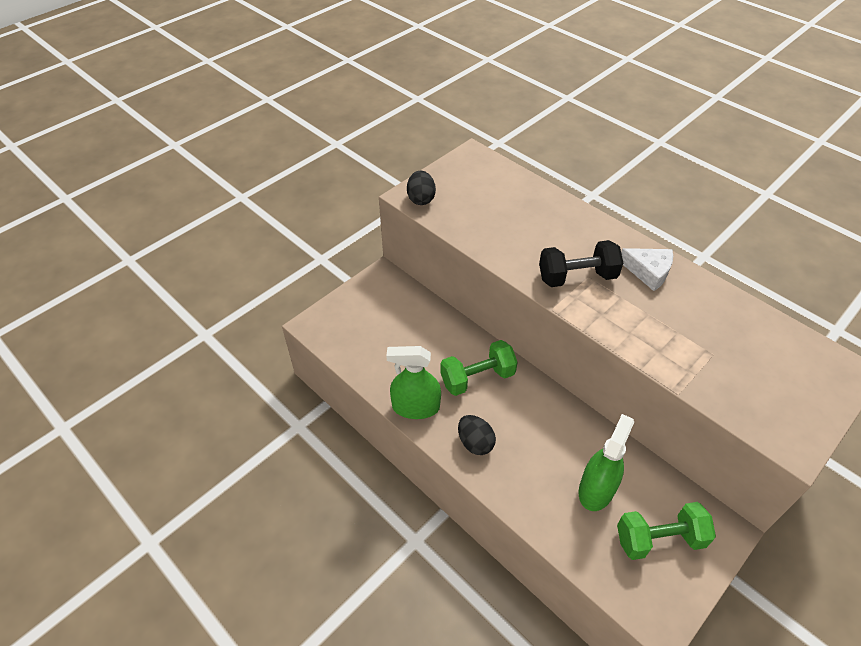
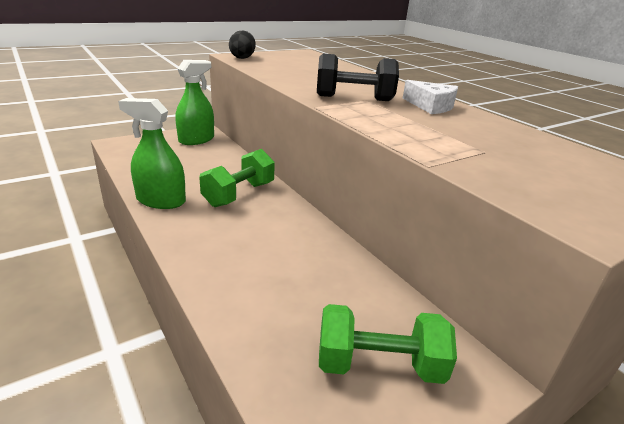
camera: 10 degrees right, 20 degrees down
green dumbbell [440,340,518,396] -> green dumbbell turned 45 degrees counterclockwise [199,149,275,207]
black egg [458,415,496,455] -> none
green spray bottle [579,414,634,511] -> green spray bottle moved to [175,60,214,145]

